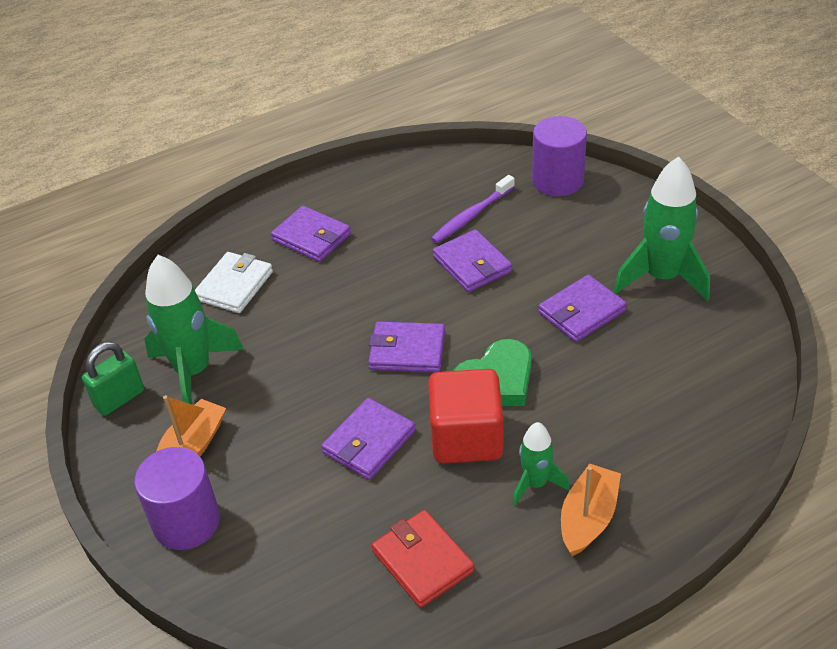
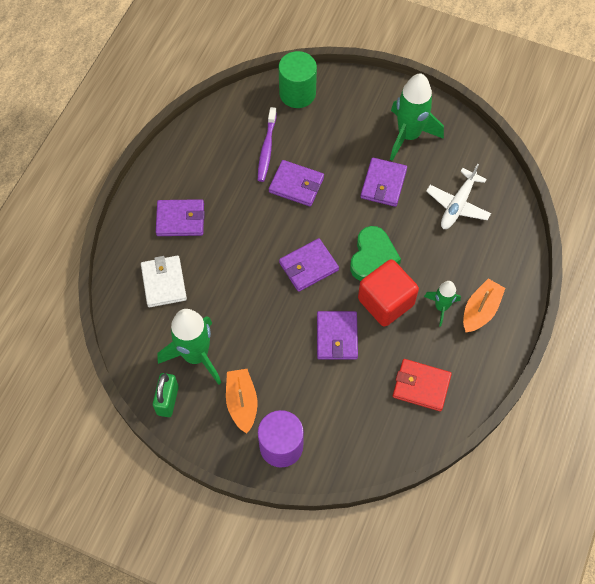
camera: 40 degrees left, 20 degrees up
purple cylinder [532,116,587,196] -> green cylinder [279,51,317,108]
orange boat [561,464,621,556] -> orange boat turned 45 degrees clockwise [463,279,505,333]
none -> white plane [426,164,491,229]

